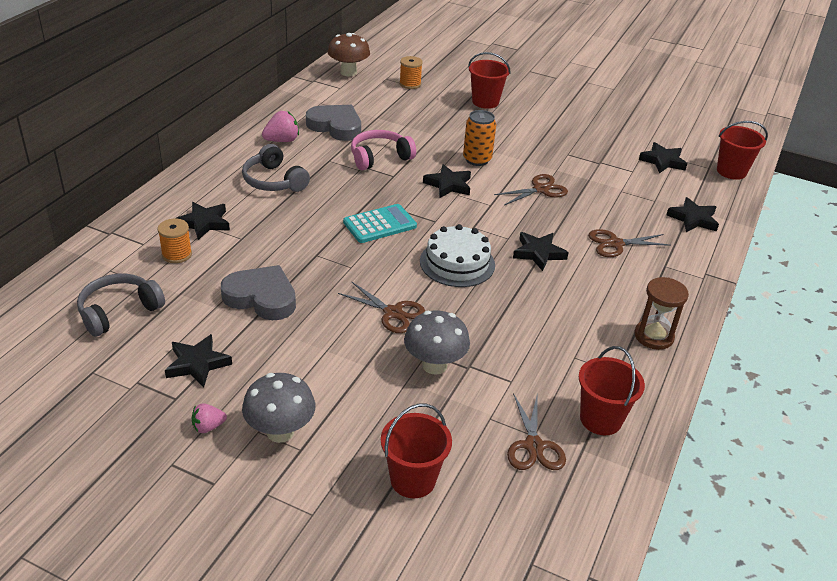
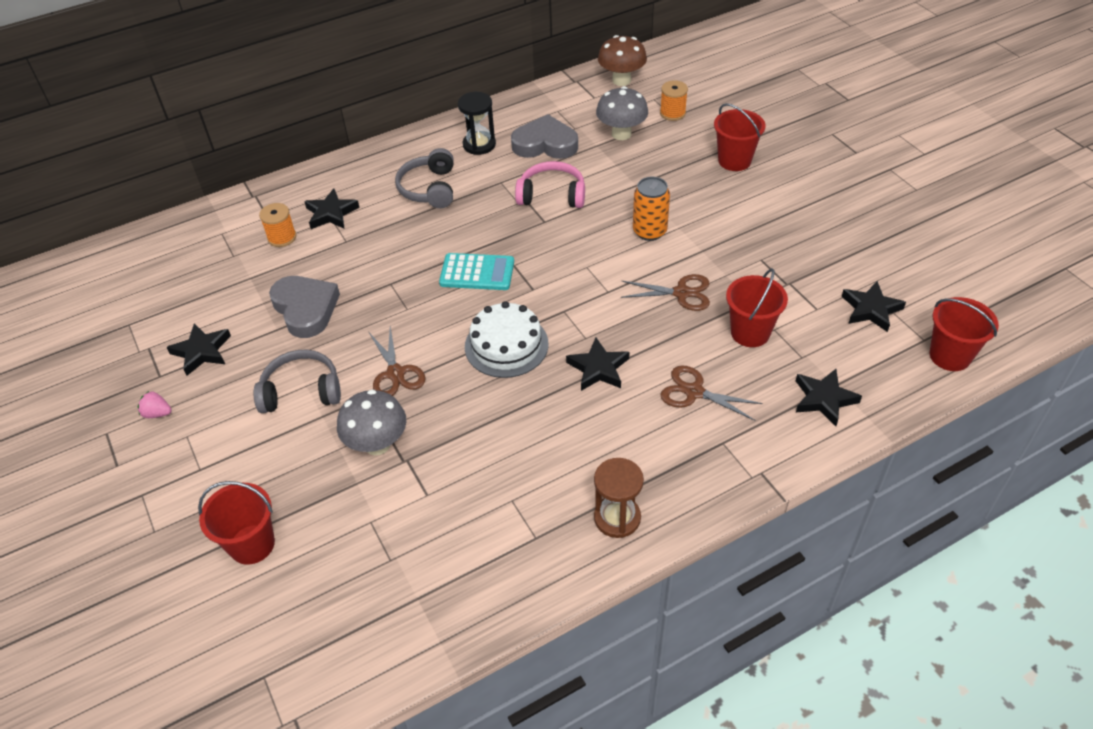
camera: 40 degrees right, 10 degrees up
grey headphones [77,274,165,337] -> grey headphones moved to [254,350,341,413]
grey mushroom [242,373,315,443] -> grey mushroom moved to [596,86,648,140]
pink strawberry [262,111,299,142] -> black hourglass [458,92,496,155]
grey heart [306,105,361,141] -> grey heart turned 60 degrees counterclockwise [511,114,578,159]
black star [423,164,471,198] -> none
brown scissors [507,393,566,470] -> none
red bucket [579,346,645,435] -> red bucket moved to [726,268,788,347]

